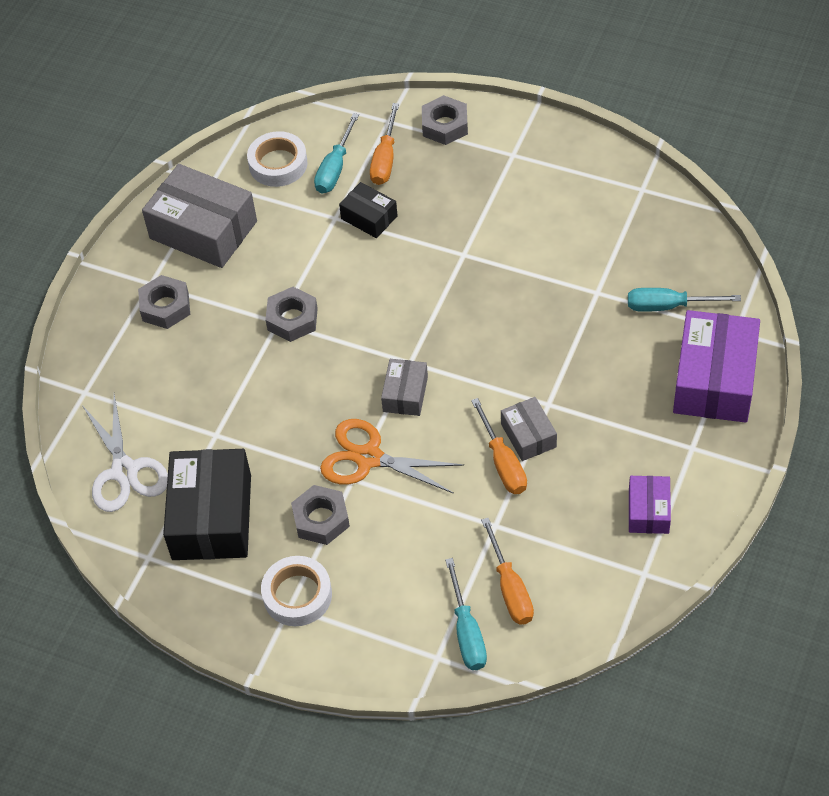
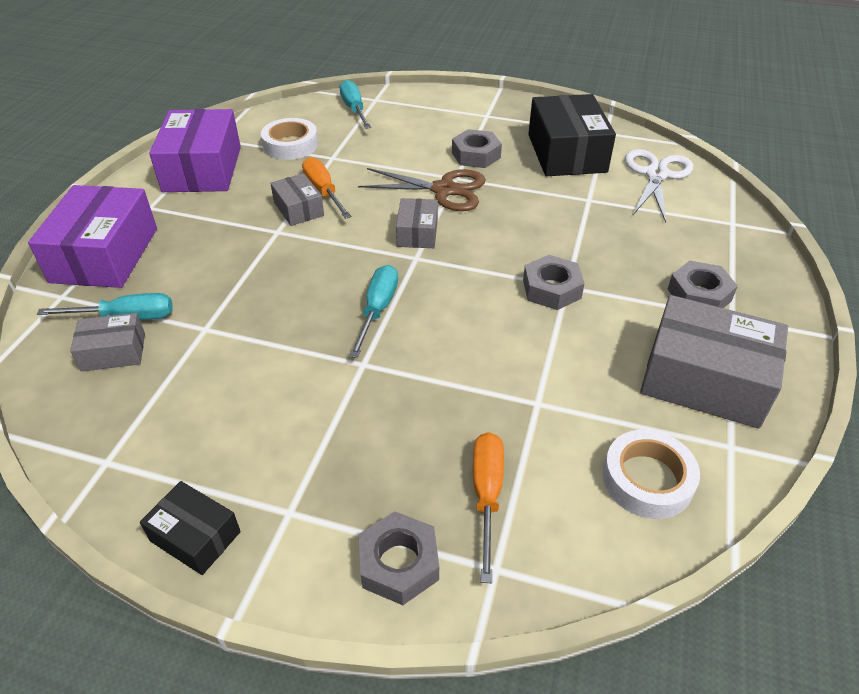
camera: 170 degrees right, 10 degrees down
white scissors [82,394,168,512] -> white scissors turned 45 degrees clockwise [625,149,693,223]
white tape [261,556,332,626] -> white tape moved to [261,118,318,160]
turquoise screwdriver [314,113,359,193] -> turquoise screwdriver moved to [349,265,398,358]
orange scissors [320,419,464,494] -> brown scissors [358,168,486,211]
black box [339,182,398,238] -> black box moved to [140,481,241,575]
orange screwdriver [481,518,534,624] -> none
purple box [629,476,671,534] -> purple box [149,109,241,192], size x1.92
none -> grey box [70,313,145,372]

